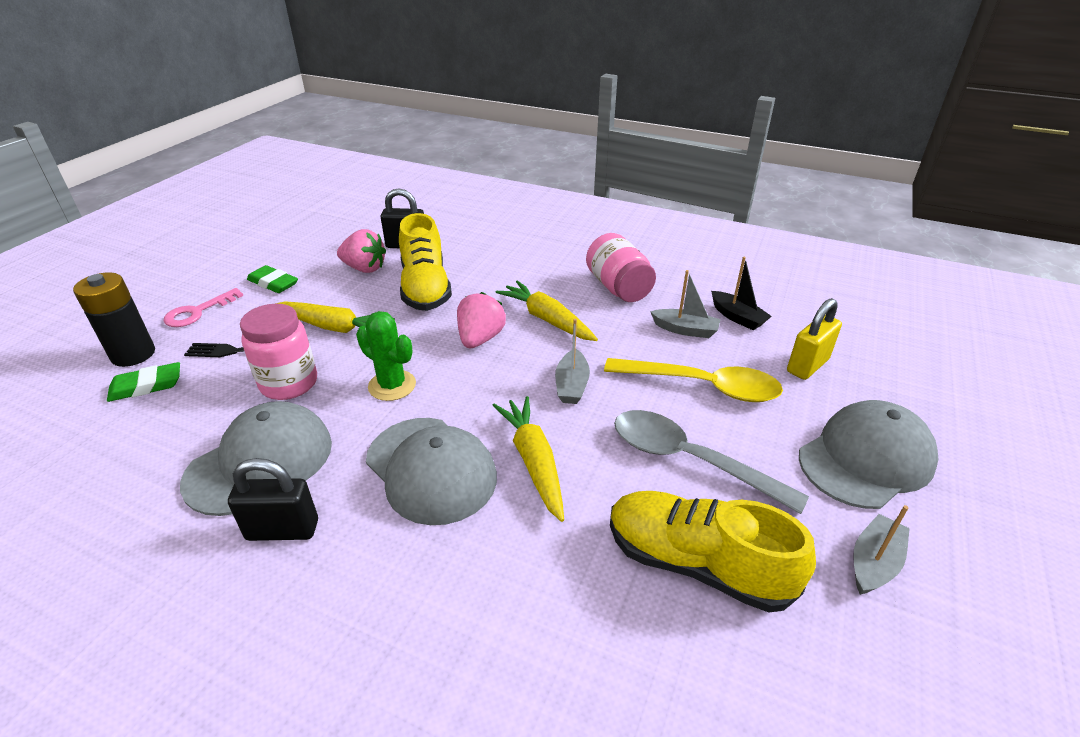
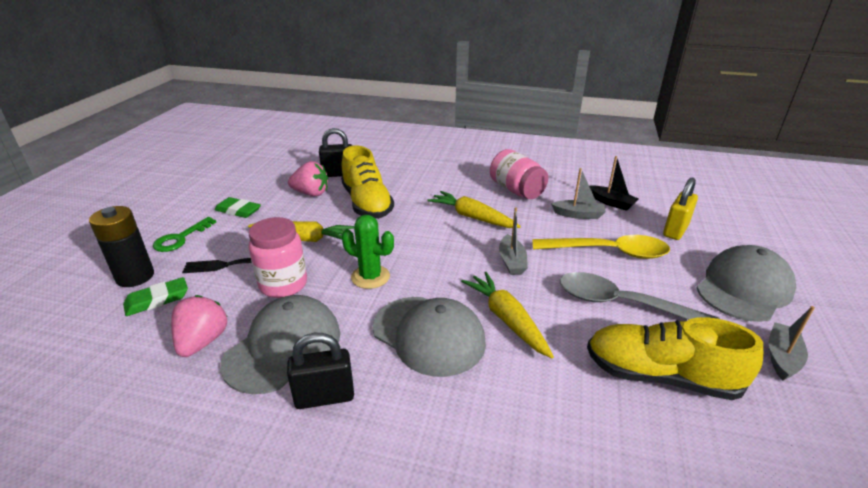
camera: 10 degrees left, 5 degrees down
pink key [164,288,243,327] -> green key [153,217,216,252]
pink strawberry [457,292,506,348] -> pink strawberry moved to [171,295,228,357]

